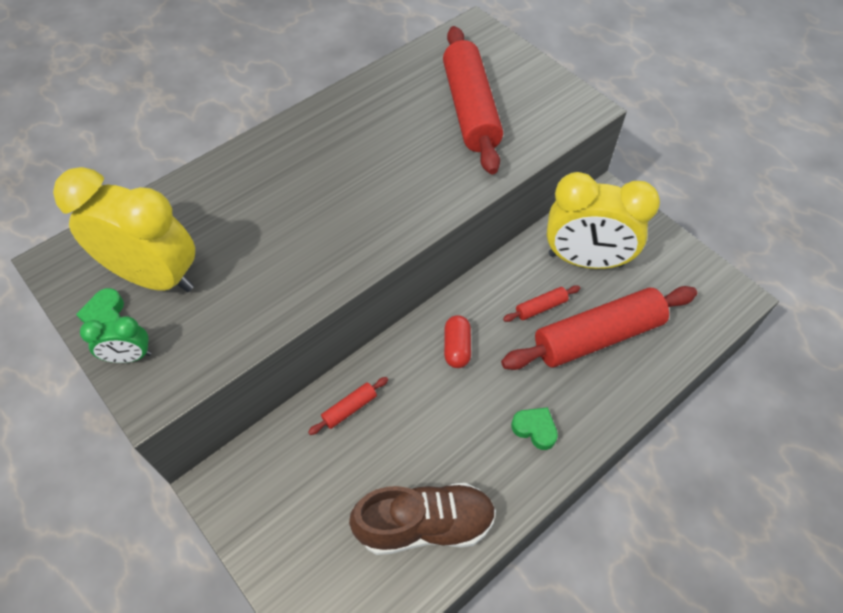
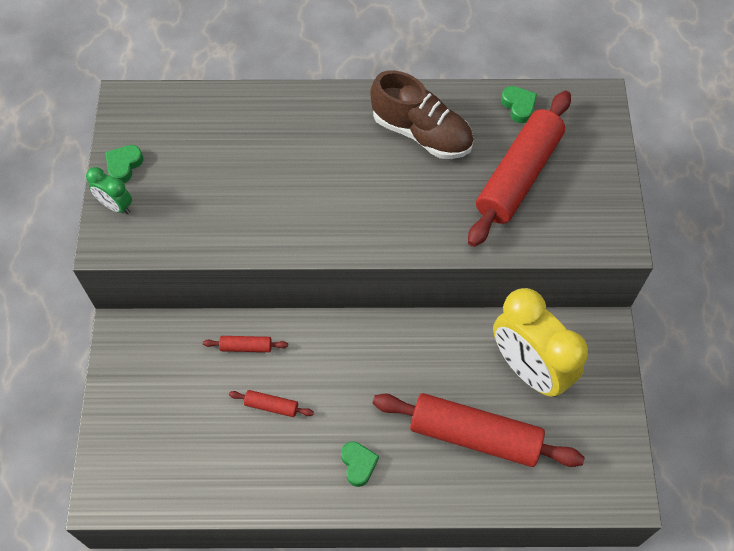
camera: 40 degrees right, 5 degrees up
yellow clock [53,167,195,292] -> none
brown shoe [349,483,496,555] -> brown shoe moved to [370,70,474,159]
red capsule [444,315,471,368] -> none
red rolling pin [503,285,580,322] -> red rolling pin moved to [229,390,314,417]
none -> green heart [501,86,537,123]

